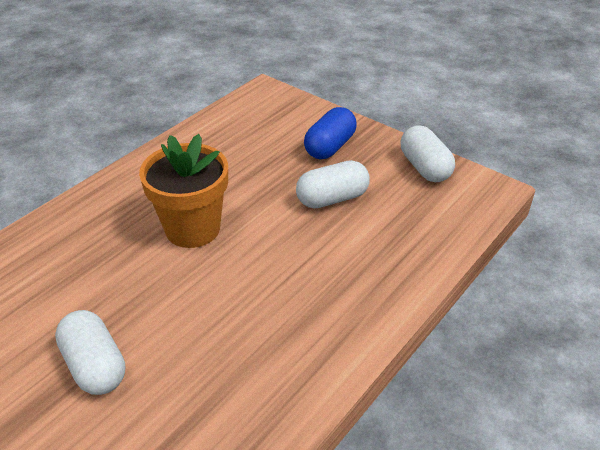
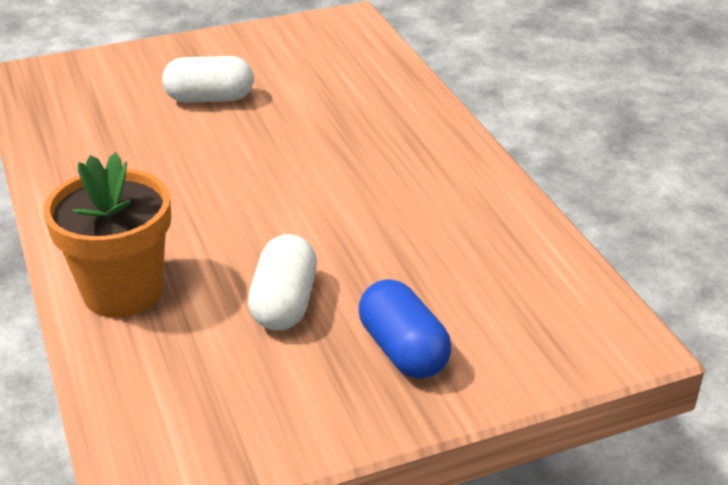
camera: 120 degrees right, 5 degrees down
orange flower pot [139,134,228,248] -> orange flower pot moved to [43,152,171,318]
white capsule [401,125,455,182] -> none

